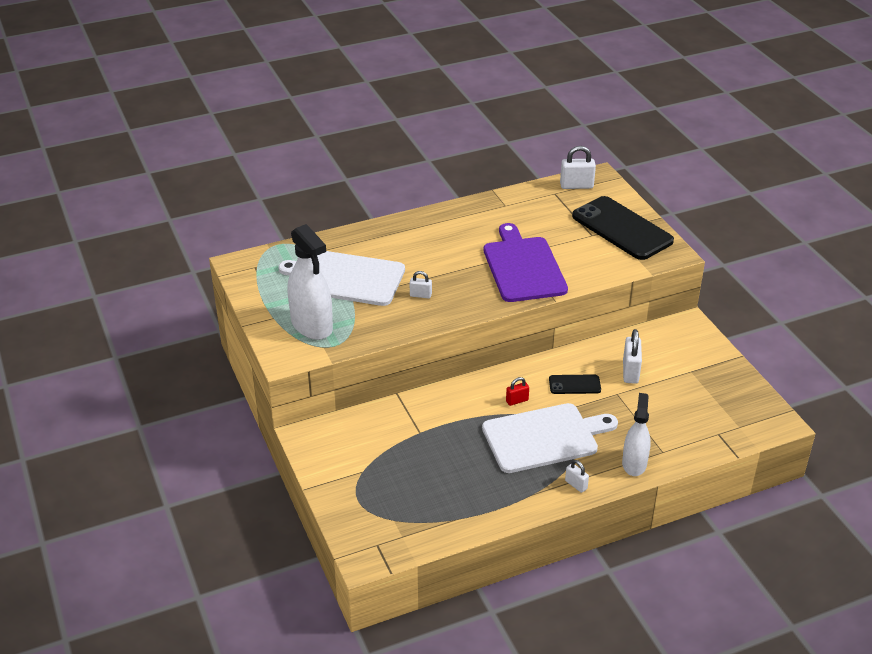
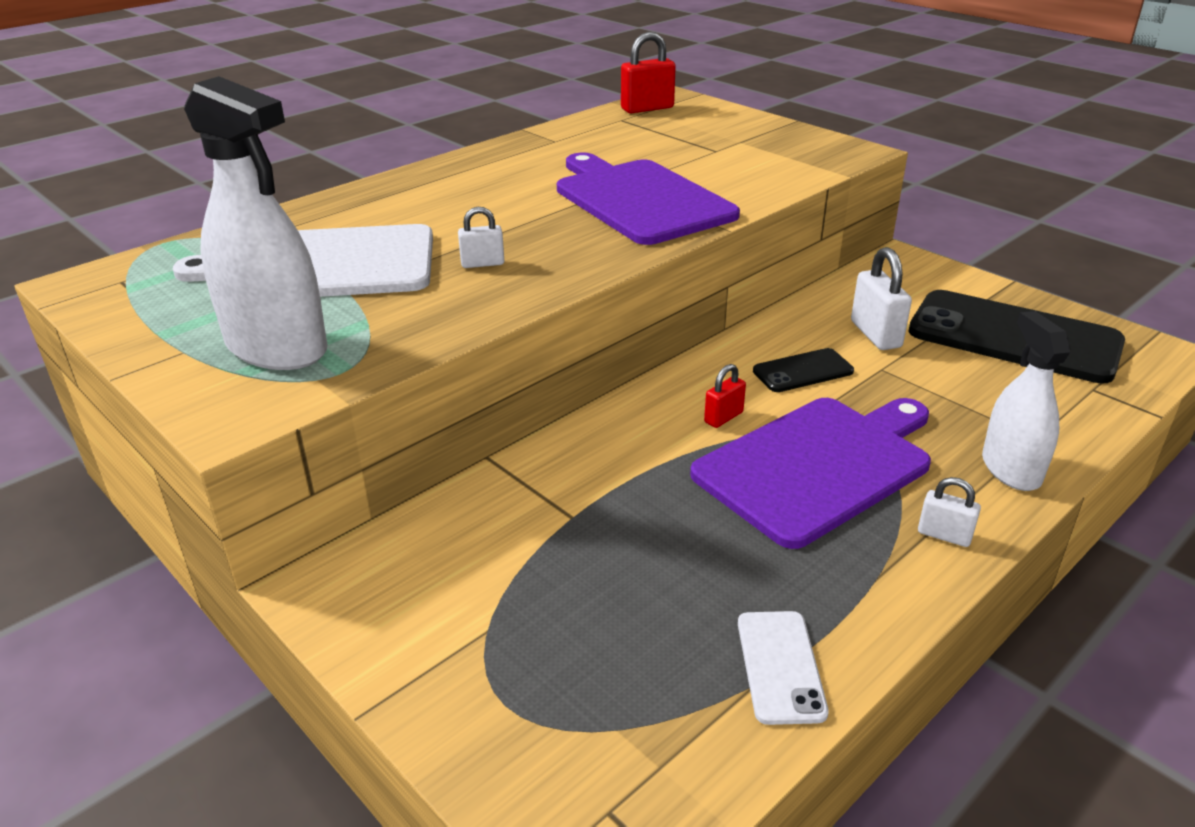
camera: 20 degrees left, 5 degrees down
white cutting board [482,403,618,473] -> purple cutting board [690,398,931,549]
white padlock [560,146,596,189] -> red padlock [621,32,676,113]
black phone [572,196,674,260] -> black phone moved to [908,290,1125,383]
none -> white phone [738,611,829,725]

